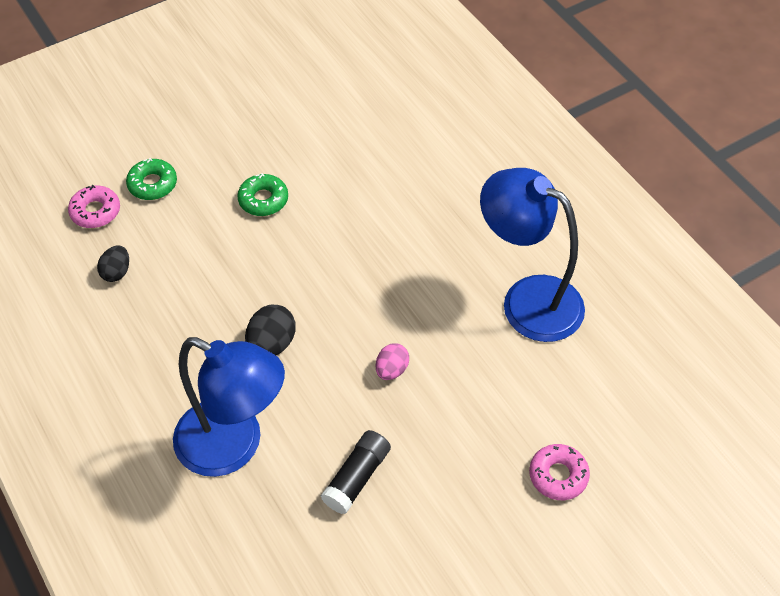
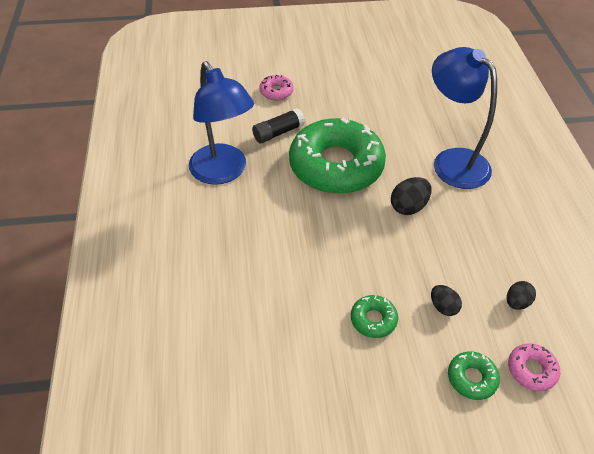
camera: 155 degrees left, 5 degrees down
black glue stick [321,430,391,514] -> black glue stick moved to [252,108,305,143]
pink egg [376,343,409,380] -> green donut [289,118,386,194]
none -> black egg [431,285,462,316]

